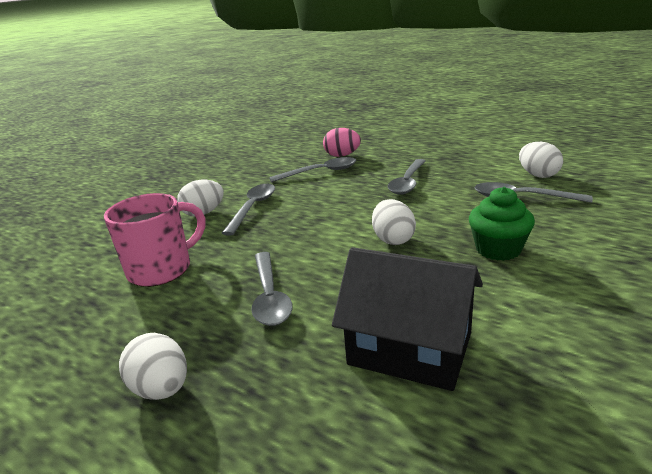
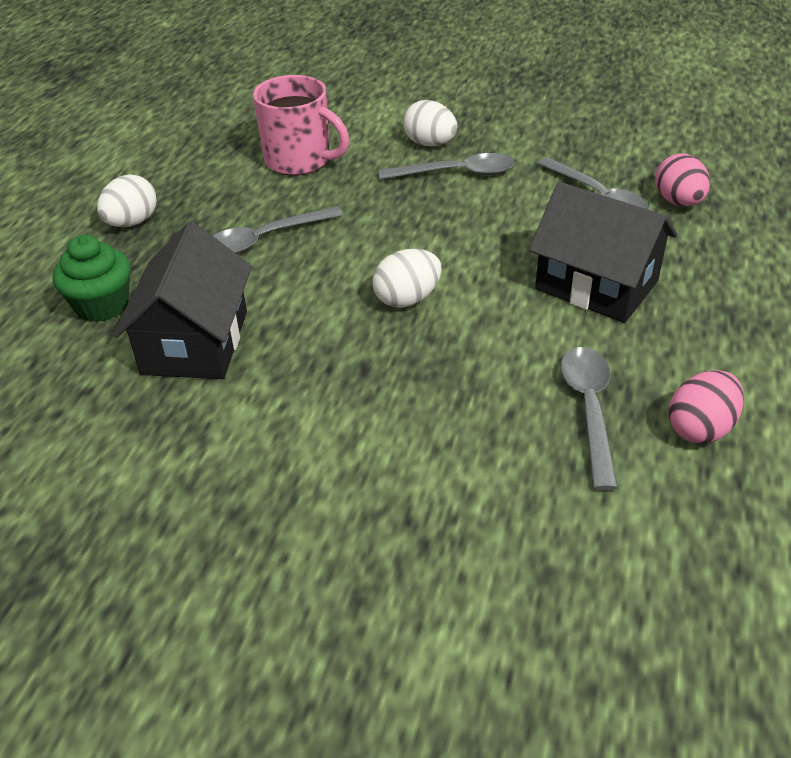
camera: 70 degrees right, 15 degrees up
grey spoon [388,159,426,195] -> black house [529,182,678,323]
green cupcake [469,187,535,261] -> green cupcake moved to [52,235,131,322]
white egg [519,142,563,178] -> pink egg [668,370,744,444]

